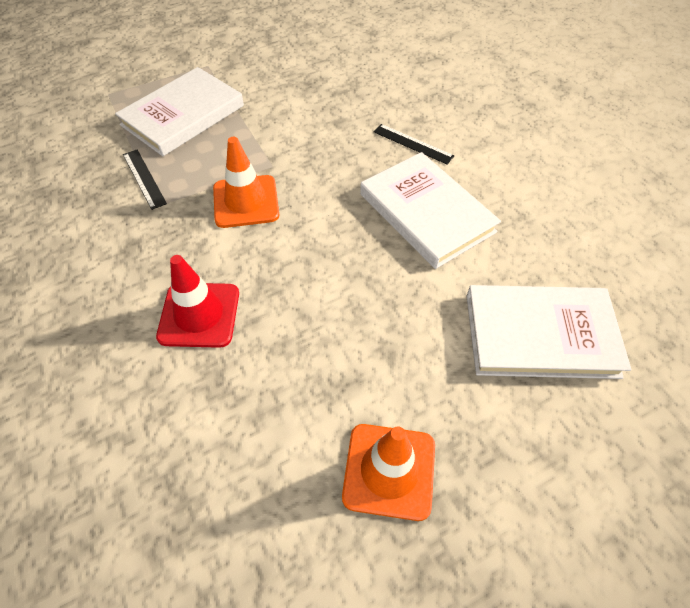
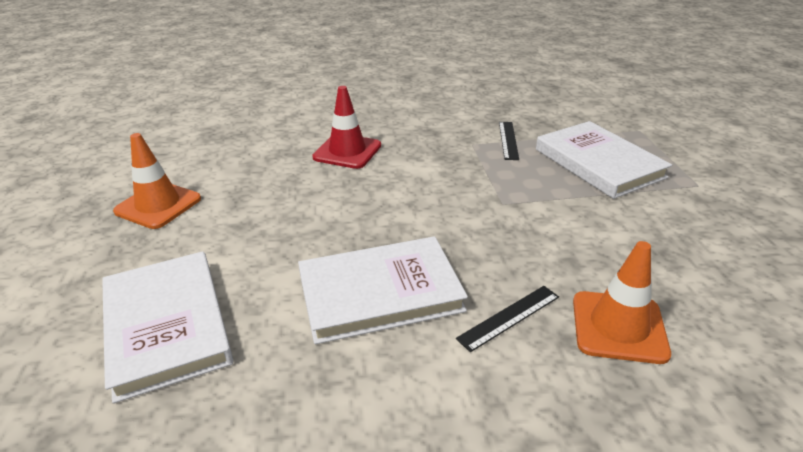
camera: 110 degrees right, 20 degrees down
black ruler [123,150,167,210] -> black ruler turned 75 degrees counterclockwise [499,122,519,160]
orange traffic cone [213,137,279,228] -> orange traffic cone moved to [573,241,671,364]
white book [467,285,631,379] -> white book turned 45 degrees counterclockwise [102,251,233,403]

